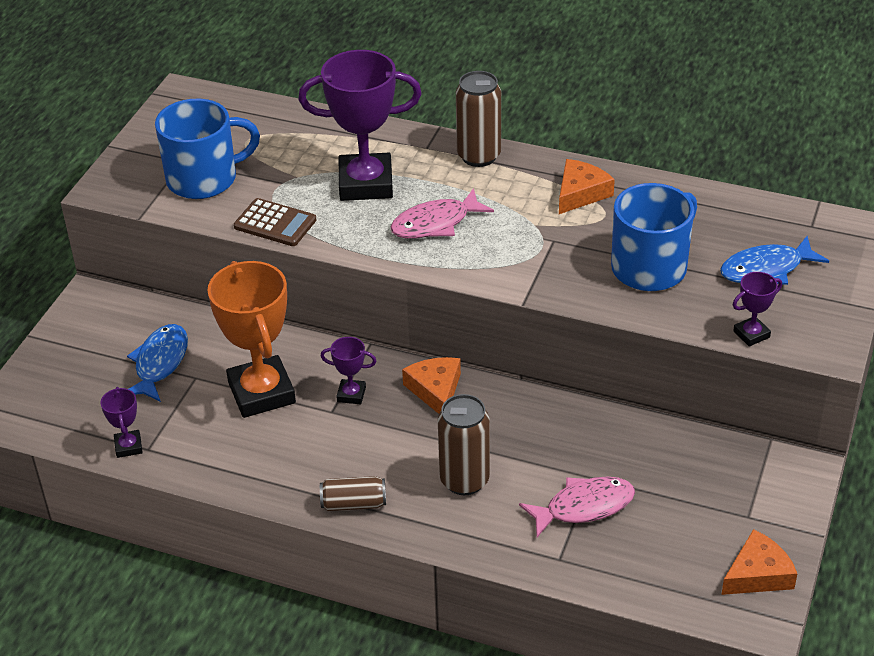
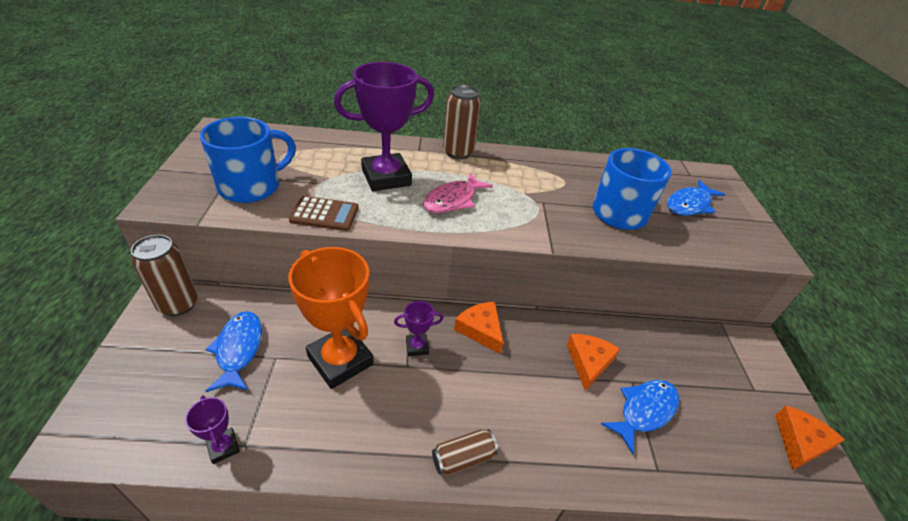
camera: 25 degrees left, 0 degrees up
brown can [438,394,490,495] -> brown can moved to [131,235,198,316]
pink fish [519,476,635,537] -> blue fish [601,380,679,454]
orange cheese [559,159,615,214] -> orange cheese moved to [567,334,620,391]
purple trophy [733,272,782,347] -> none

